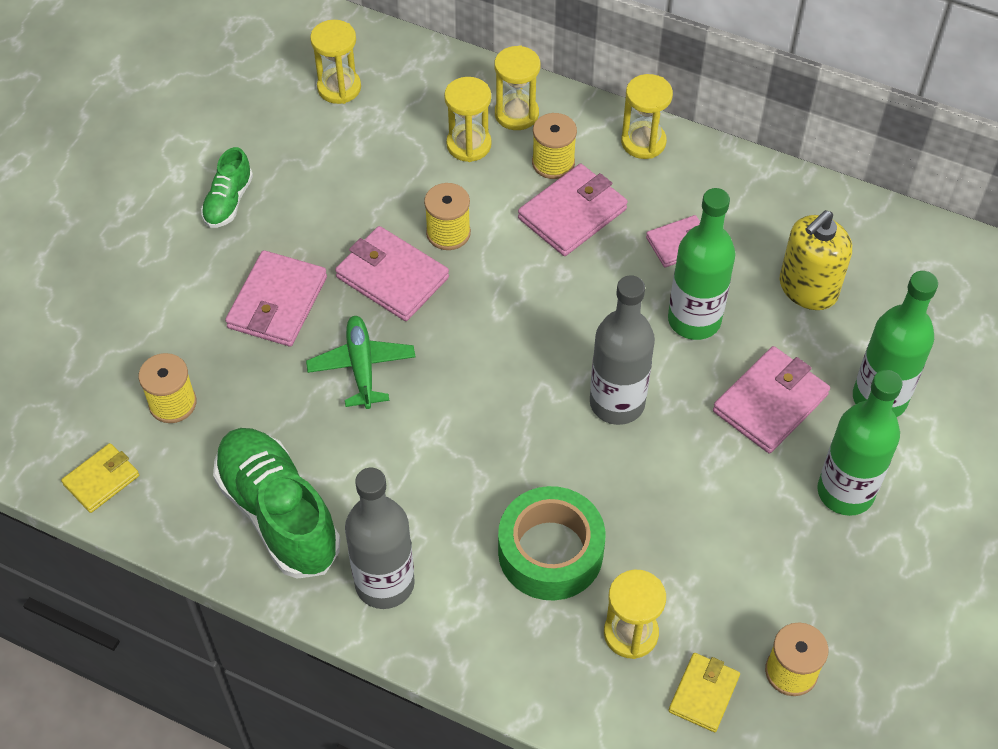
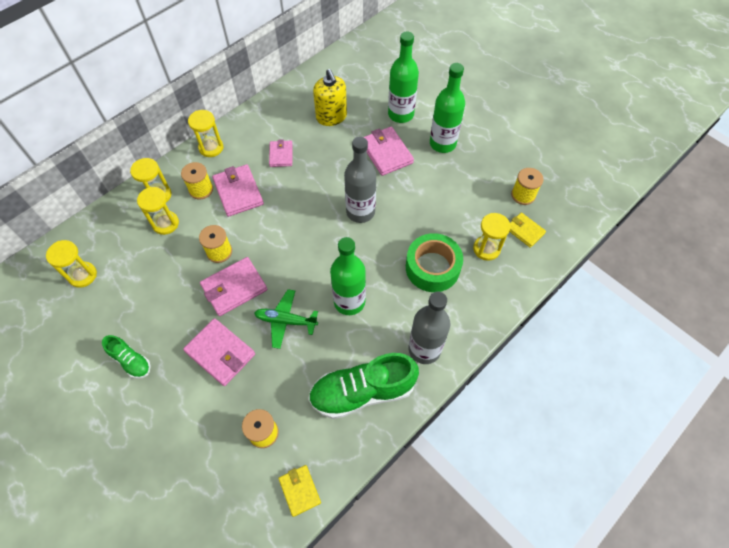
camera: 70 degrees left, 5 degrees up
green bottle [668,188,735,340] -> green bottle moved to [330,237,366,315]

